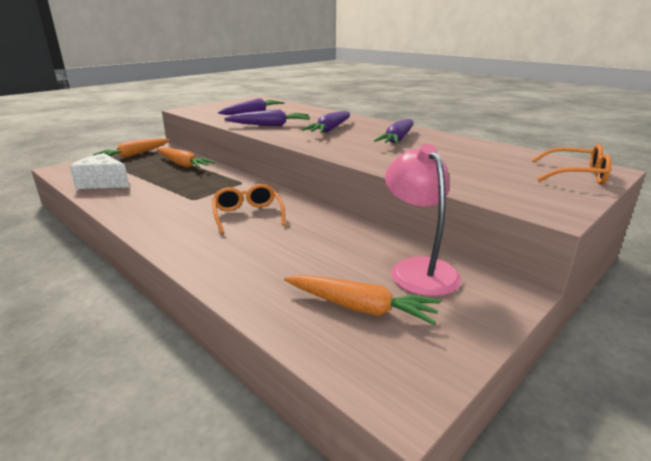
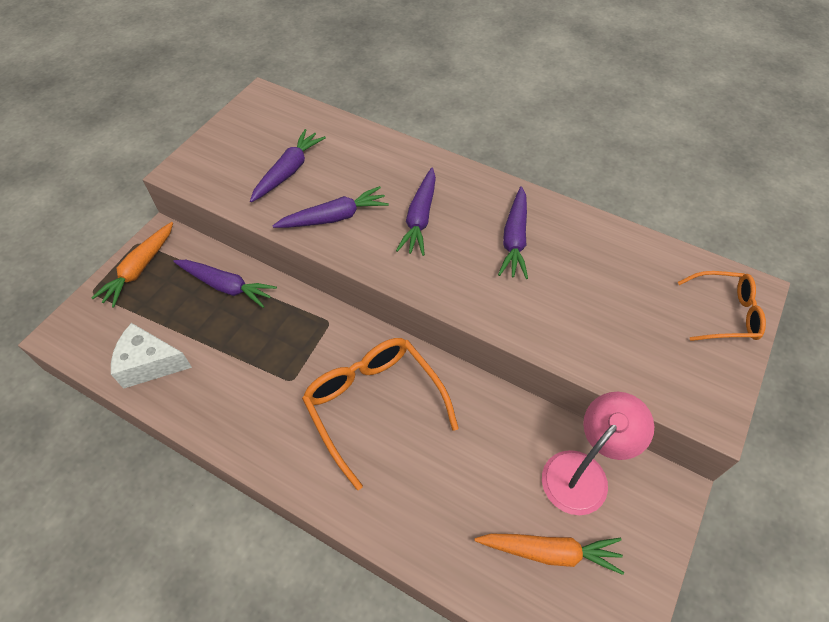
camera: 15 degrees left, 30 degrees up
orange carrot [157,147,216,168] -> purple carrot [173,260,277,308]
orange glasses [212,184,285,234] -> orange glasses [302,338,459,490], size x1.62
pink lamp [385,144,461,296] -> pink lamp turned 75 degrees clockwise [542,392,654,515]

